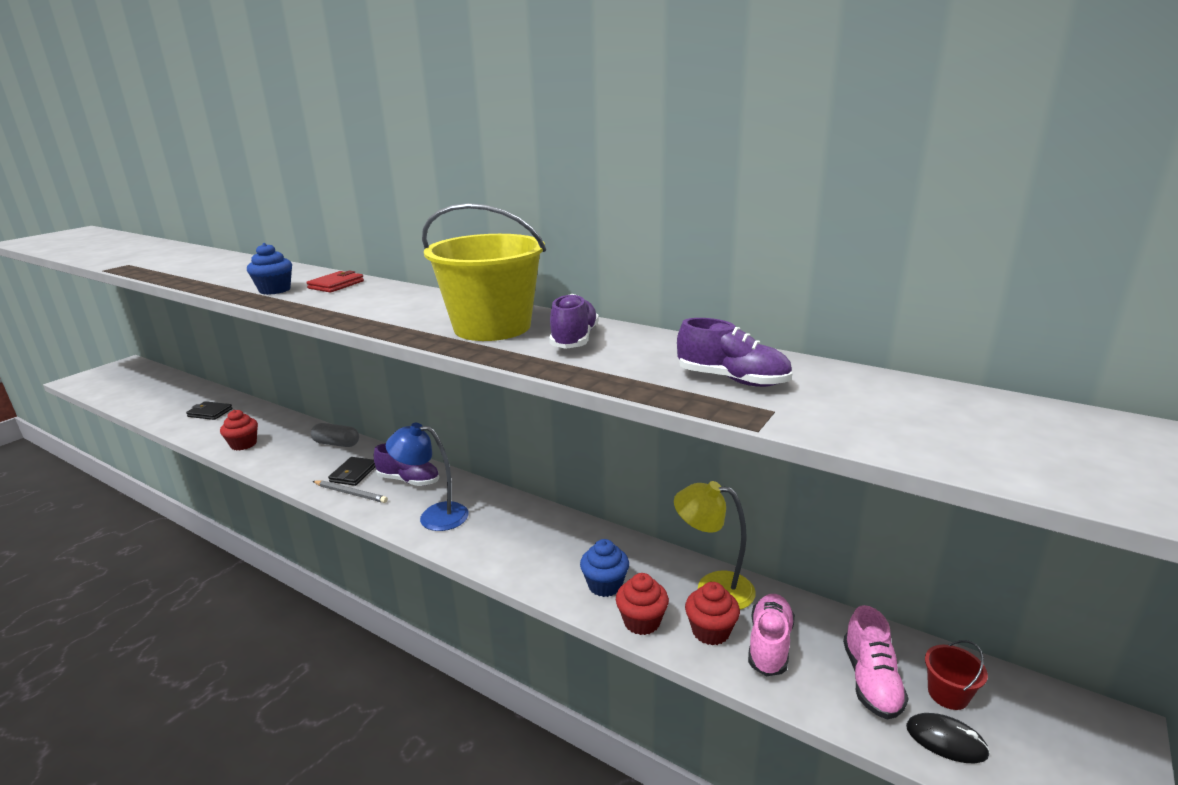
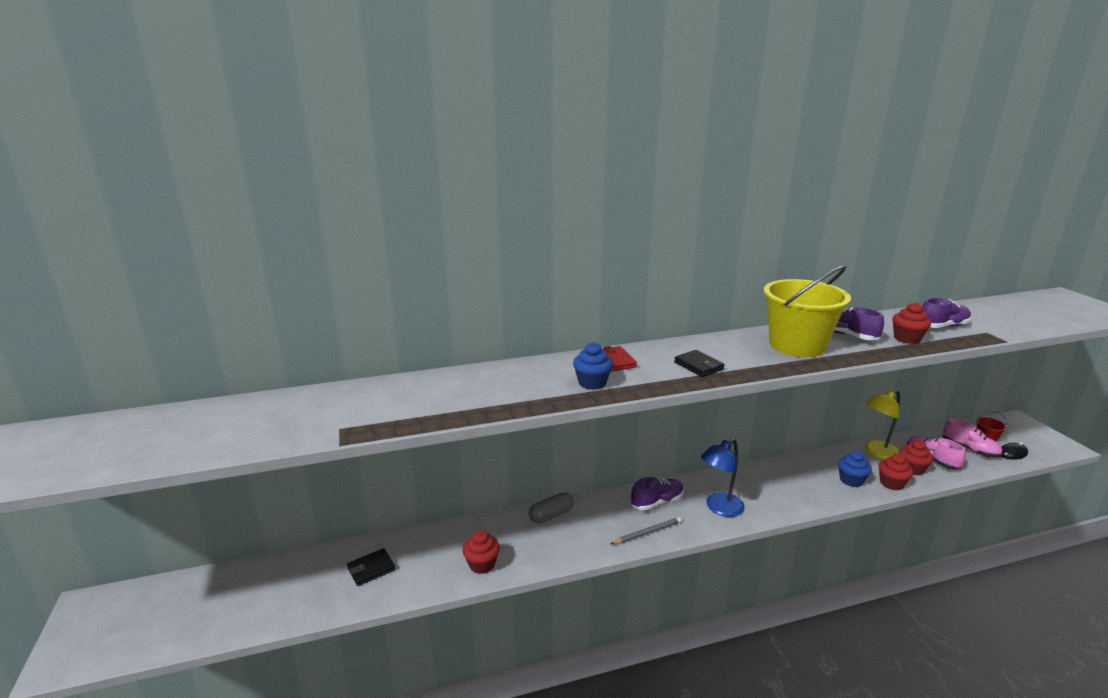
camera: 50 degrees left, 0 degrees up
black wallet [328,457,375,486] -> black wallet moved to [674,350,725,377]
none -> red cupcake [892,302,931,344]

